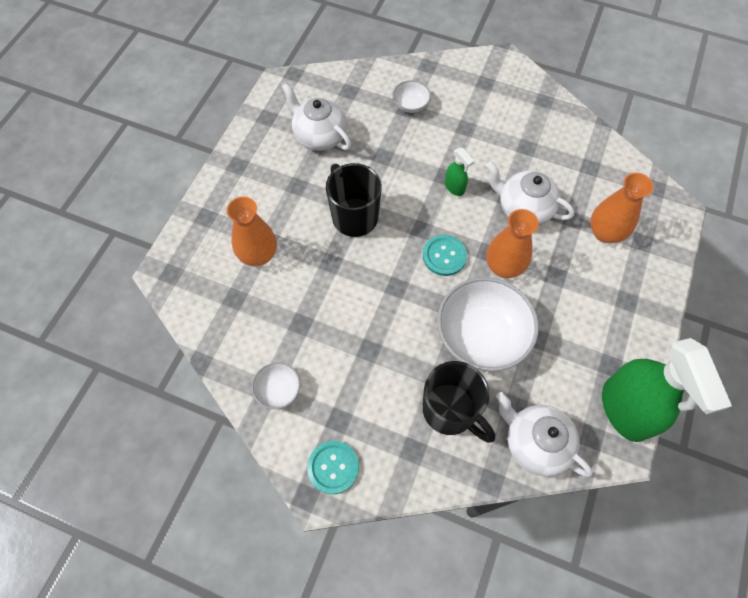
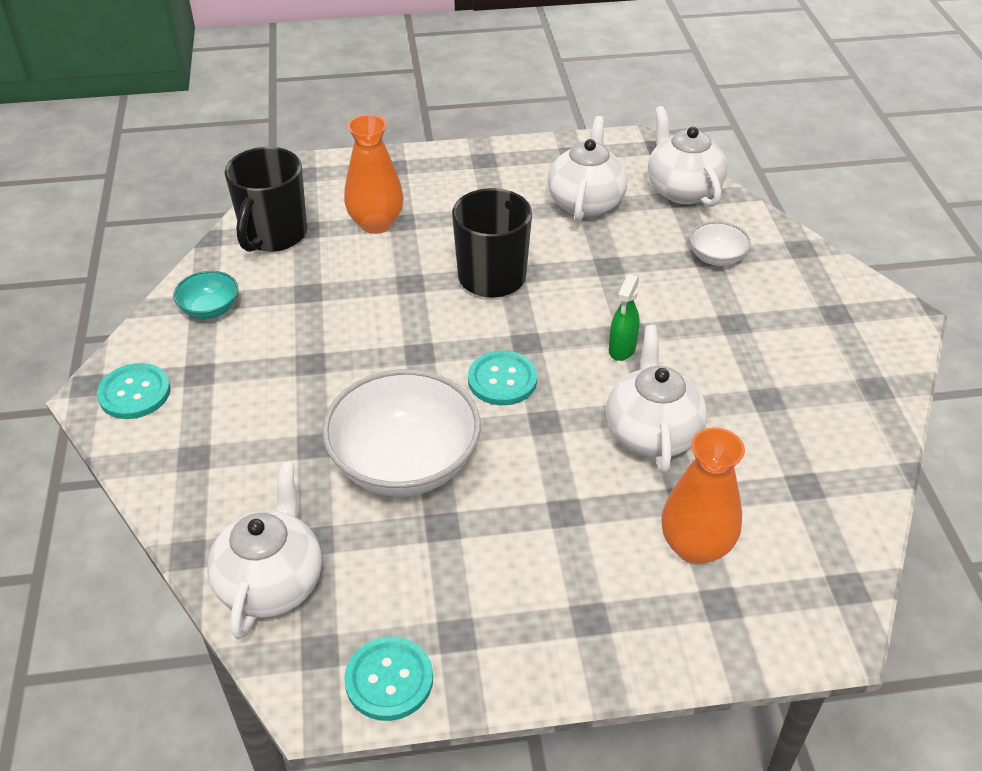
camera: 60 degrees right, 20 degrees down
white bowl [252,362,300,409] -> turquoise bowl [173,271,238,319]
black mug [423,361,495,443] -> black mug moved to [225,147,307,252]
orange vase [486,209,539,278] -> none
green spray bottle [602,338,732,442] -> turquoise button [344,637,433,721]
none -> white teapot [648,106,727,207]

